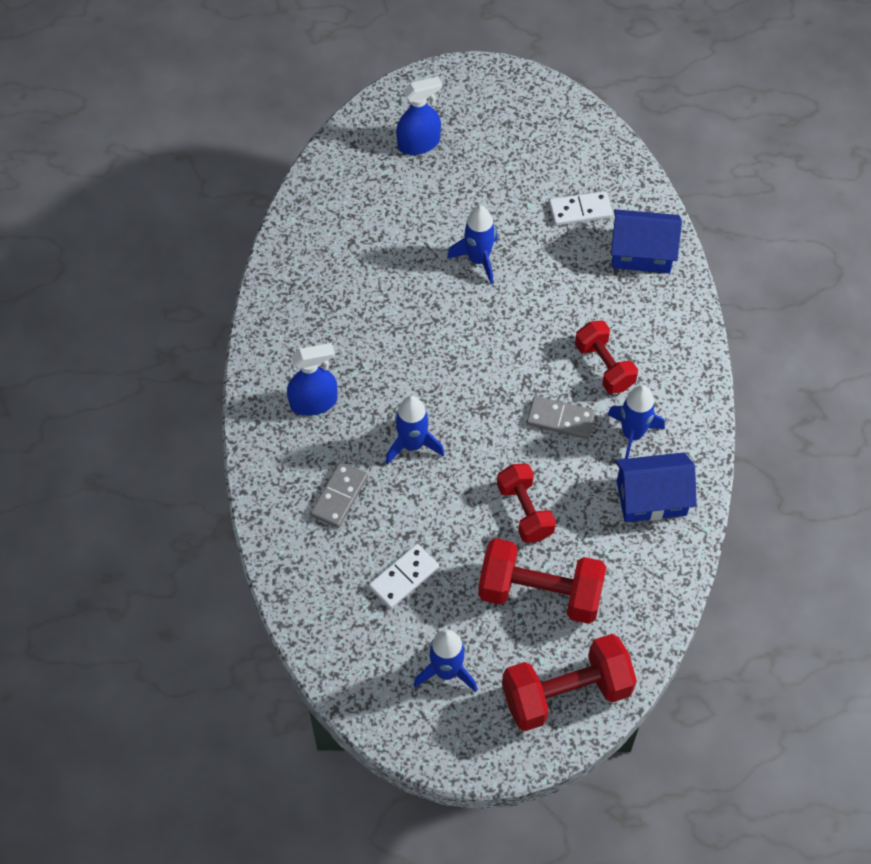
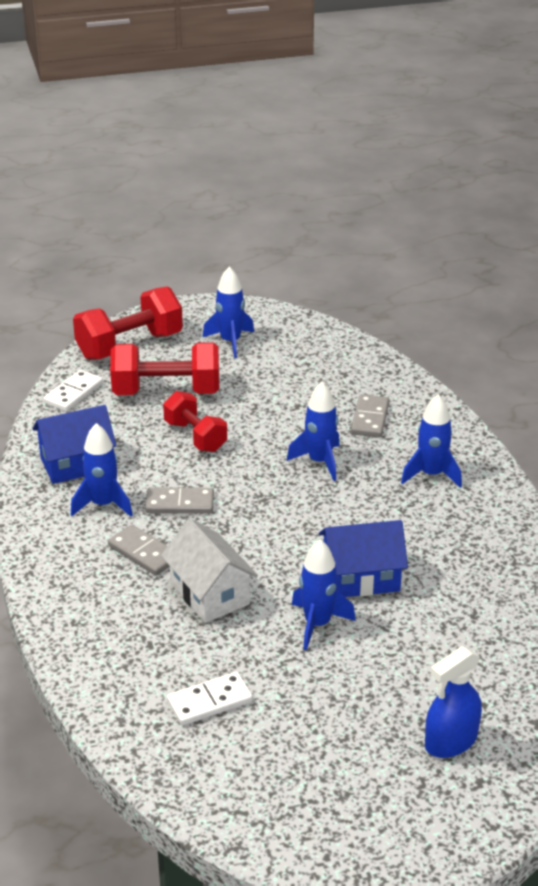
camera: 165 degrees right, 25 degrees down
blue spray bottle [287,343,338,416] -> blue rocket [401,394,462,488]
white domino [369,544,439,609] -> white domino moved to [43,370,103,412]
red dumbbell [575,321,638,394] -> grey domino [108,525,170,576]
blue house [611,209,682,273] -> blue house moved to [319,520,408,597]
none -> white house [161,519,258,623]

